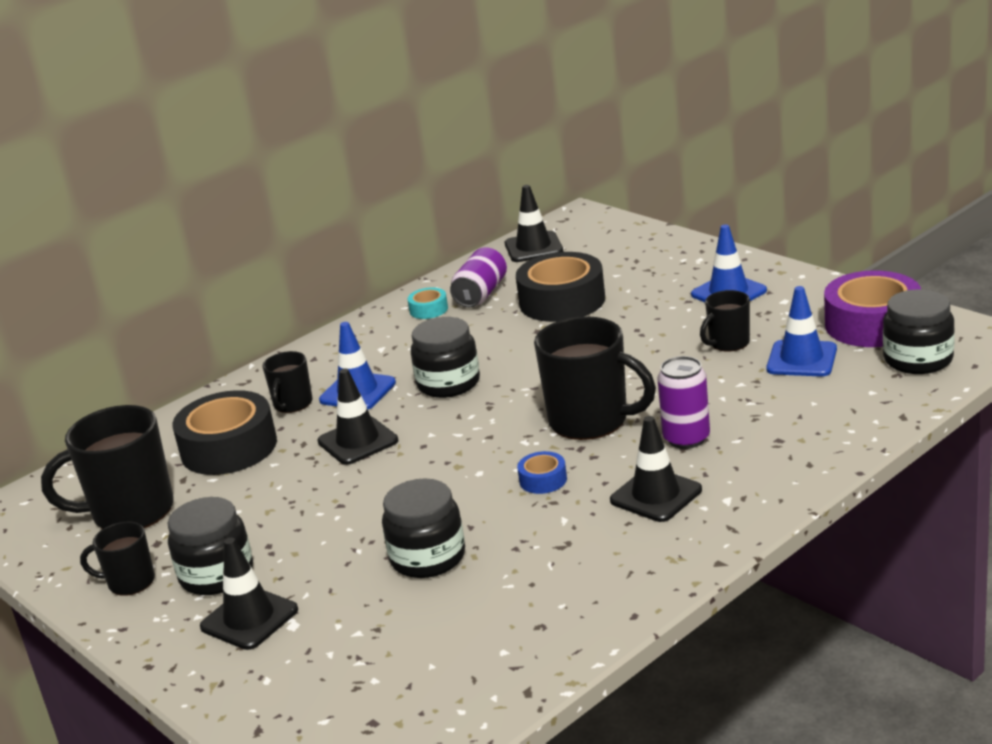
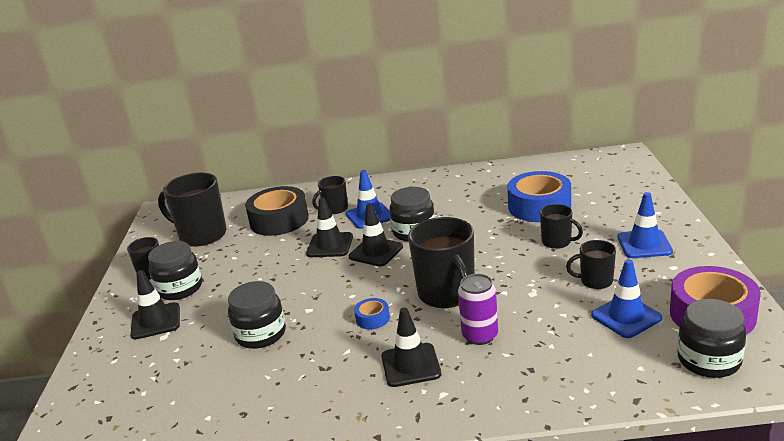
camera: 40 degrees right, 0 degrees up
turquoise tape [408,287,448,319] -> none
purple can [450,247,507,307] -> none
black traffic cone [505,185,563,262] -> black traffic cone moved to [349,203,403,267]
black tape [516,252,605,322] -> blue tape [507,171,571,222]
none -> black mug [540,204,583,249]

